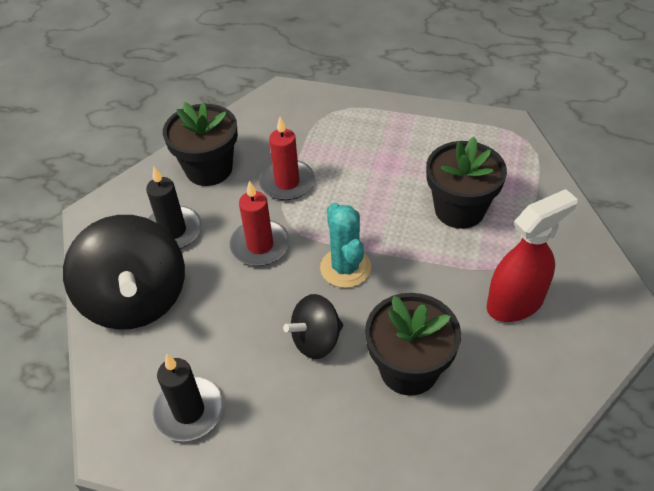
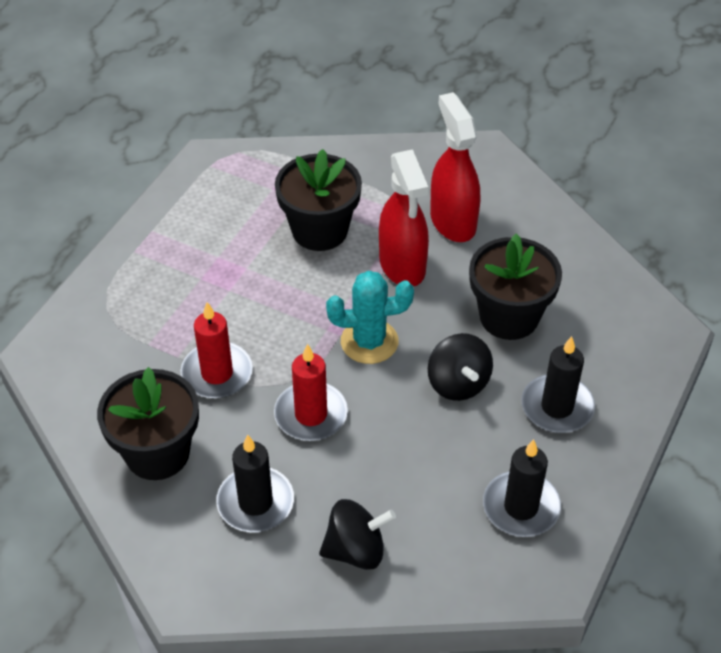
camera: 80 degrees left, 0 degrees up
black spinning top [63,215,185,330] -> black spinning top [319,499,396,570], size x0.53
none -> red spray bottle [379,149,429,287]
none -> black candle [521,336,595,433]

